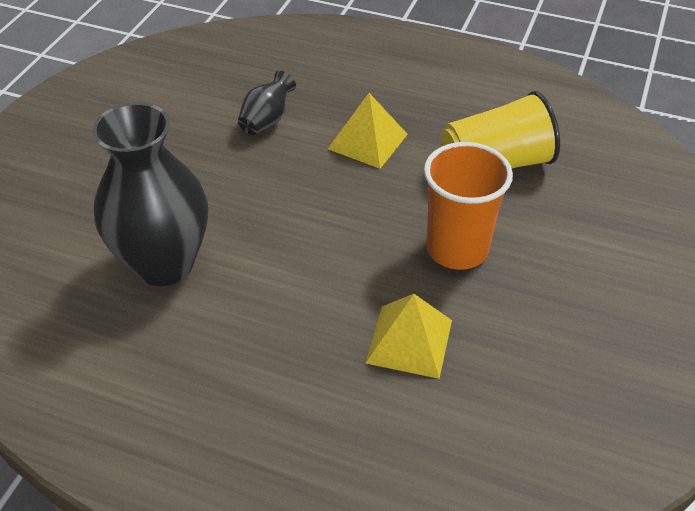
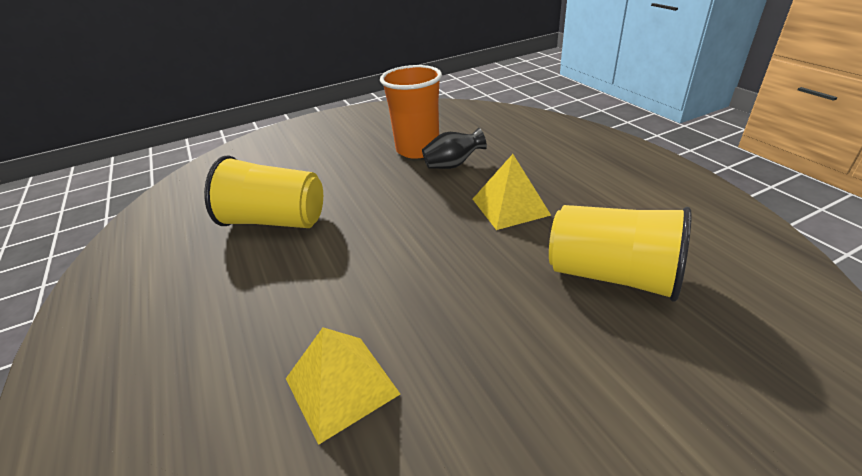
camera: 45 degrees right, 10 degrees down
black vase [92,102,208,286] -> yellow cup [204,155,323,228]
orange cup [424,142,513,270] -> orange cup moved to [380,65,442,159]

